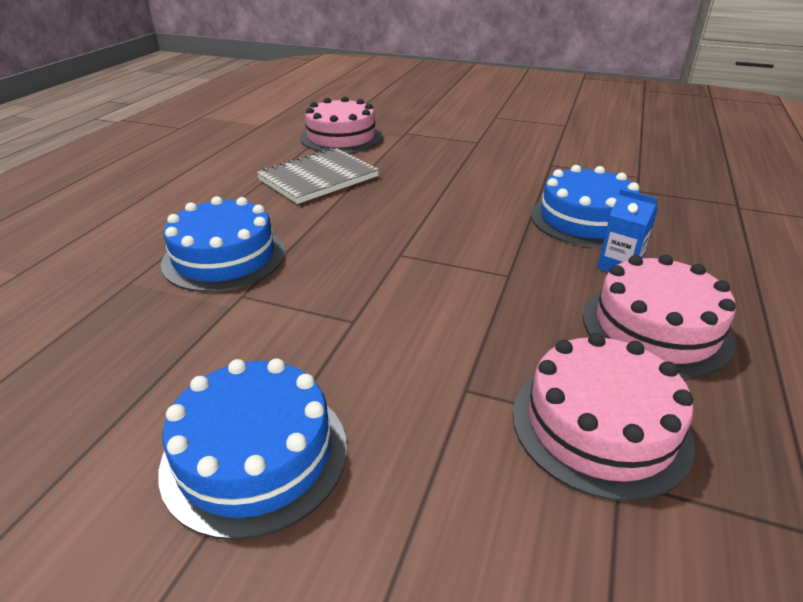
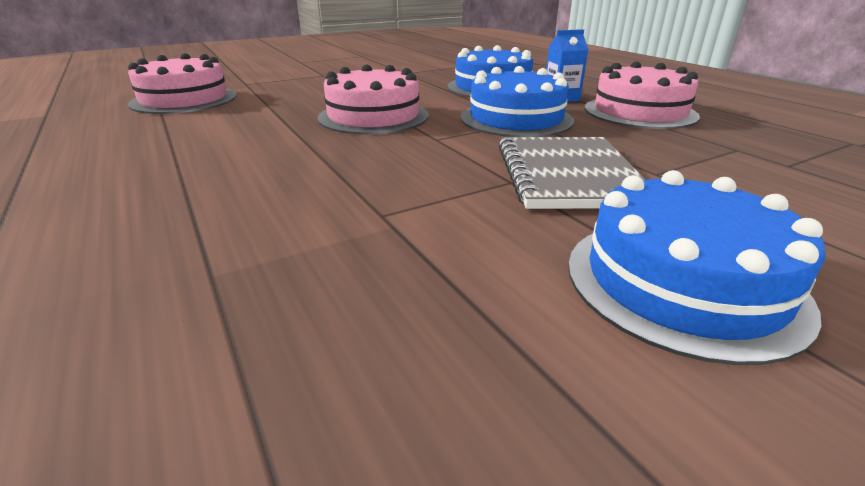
camera: 50 degrees left, 5 degrees down
blue cake [161,196,285,292] -> blue cake moved to [460,66,574,137]
grey notebook [257,148,379,204] -> grey notebook moved to [499,137,646,209]
pink cake [513,333,695,502] -> pink cake moved to [318,64,428,134]

